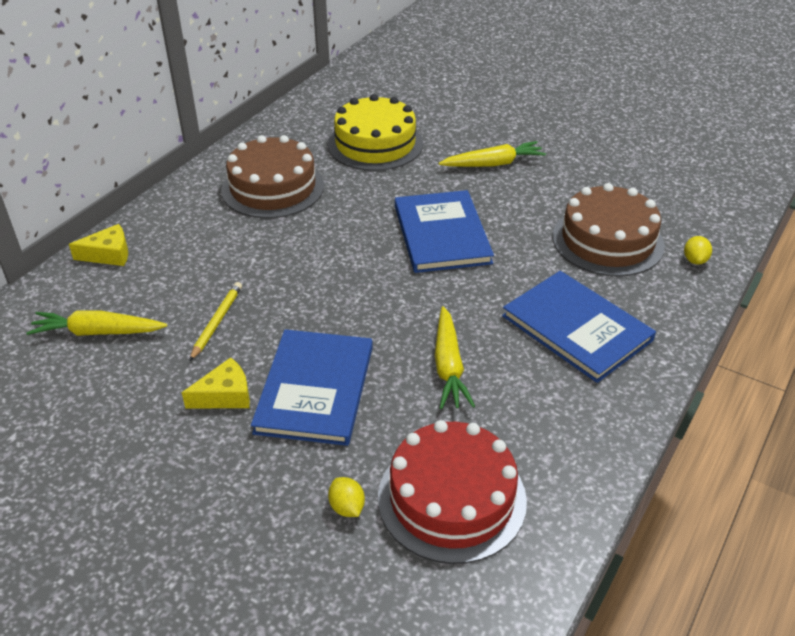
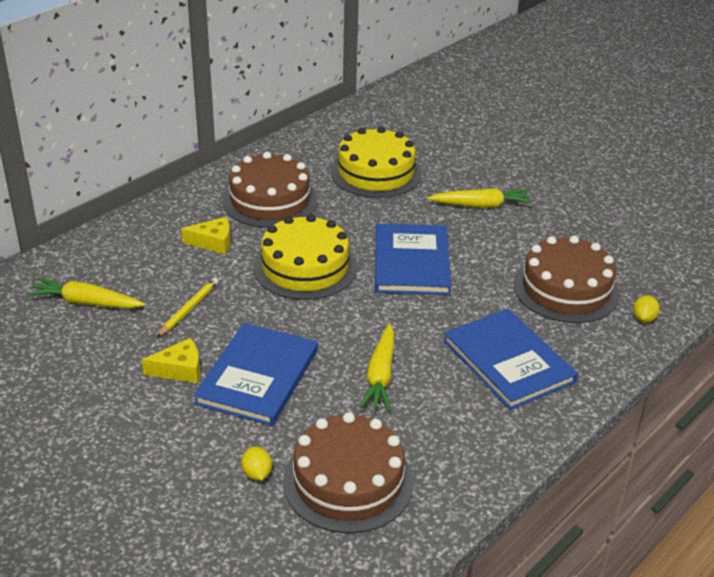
camera: 10 degrees right, 5 degrees down
yellow cheese [69,224,128,266] -> yellow cheese moved to [181,217,230,254]
red cake [378,420,527,564] -> brown cake [283,412,414,533]
none -> yellow cake [253,214,357,300]

